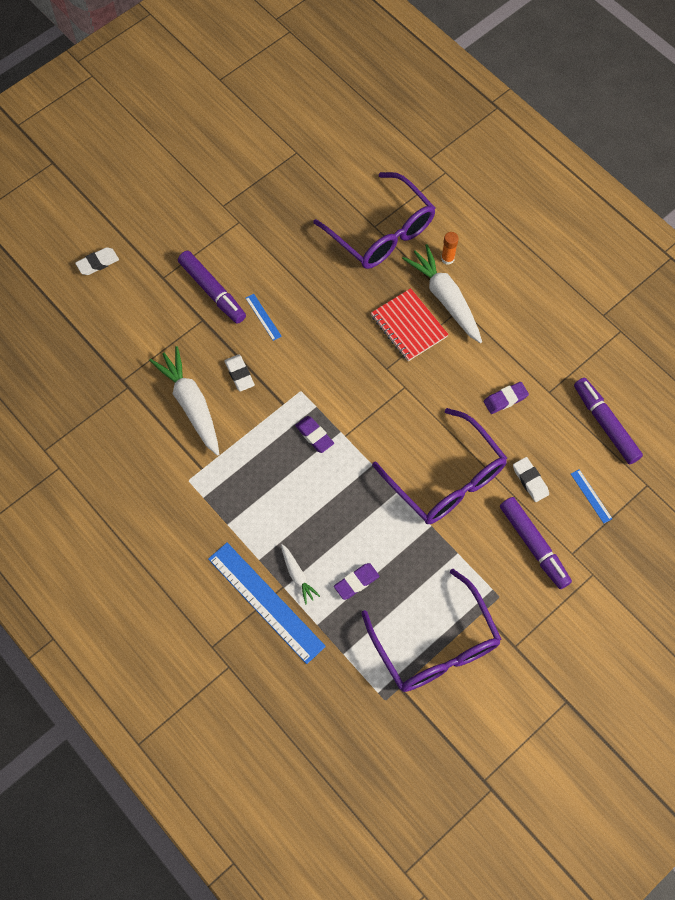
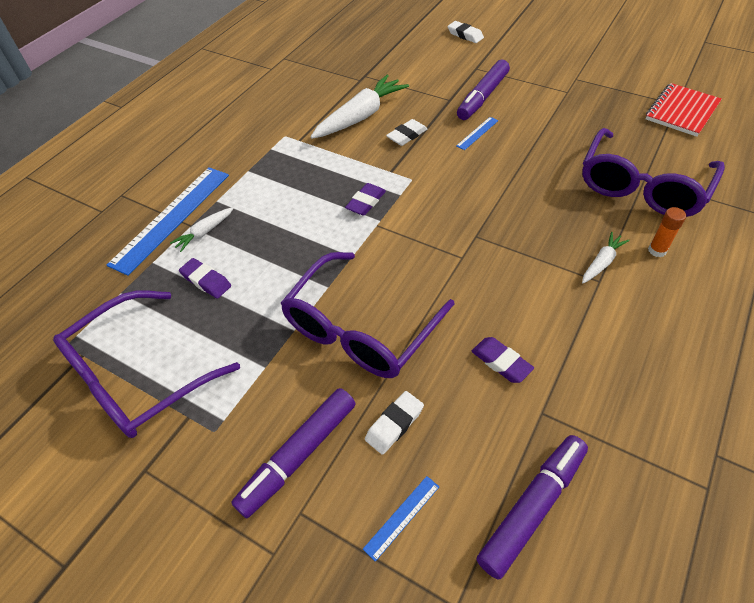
camera: 75 degrees right, 15 degrees down
red notebook [371,288,449,361] -> red notebook moved to [646,83,722,137]
white carrot [402,244,482,343] -> white carrot [582,232,630,284], size x0.50

